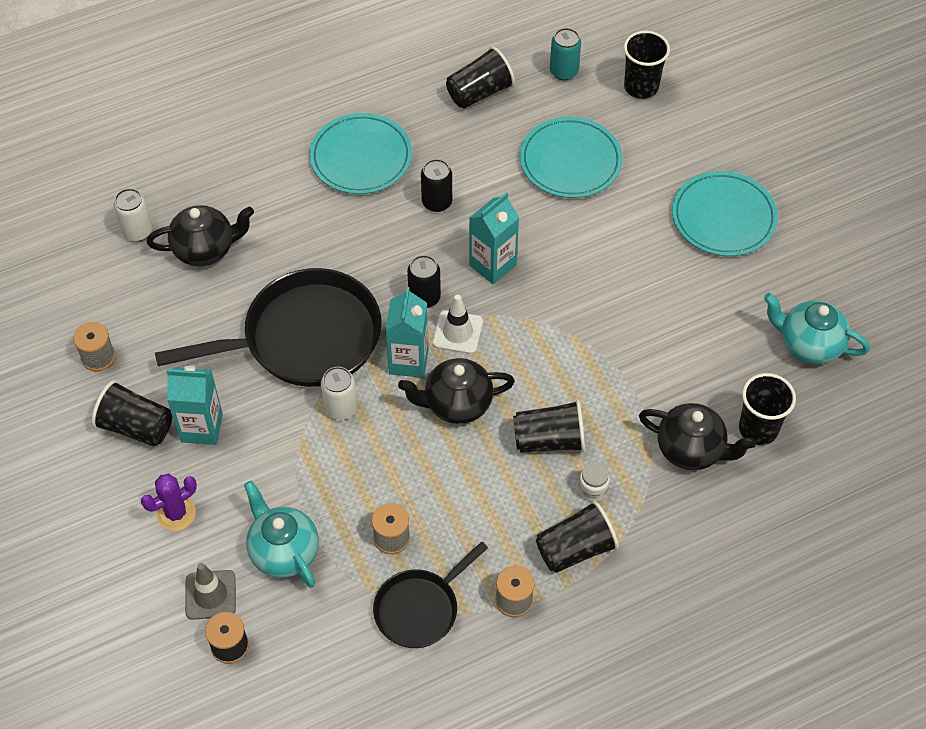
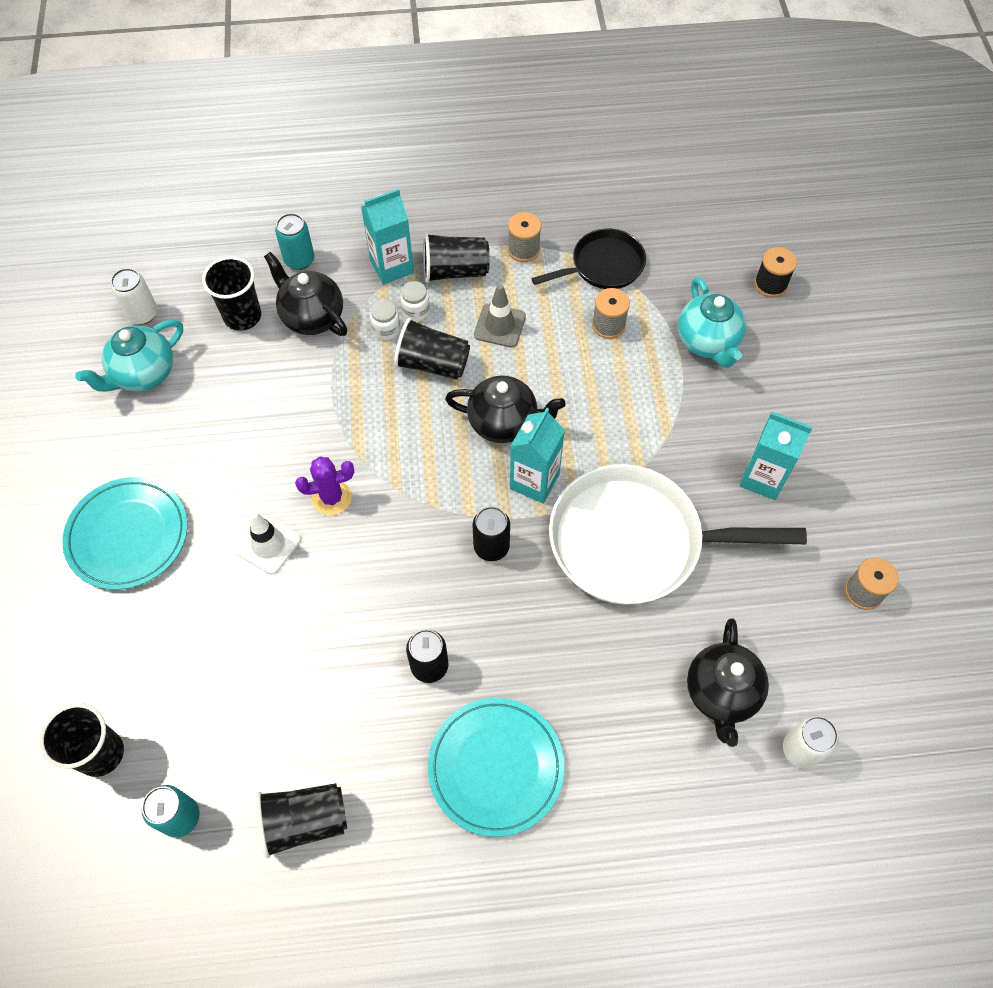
camera: 160 degrees left, 5 degrees up
black cup [92,380,172,447] -> none
purple cactus [141,474,197,531] -> purple cactus moved to [295,457,354,515]
black teapot [147,205,254,266] -> black teapot turned 90 degrees counterclockwise [687,618,769,747]
black pan [155,268,381,387] -> white pan [549,464,807,605]
grey traffic cone [185,563,236,620] -> grey traffic cone moved to [474,284,526,347]
white can [321,367,358,420] -> white can moved to [111,268,157,324]
white traffic cone [433,295,483,354] -> white traffic cone moved to [236,511,301,574]
turquoise carton [469,192,519,284] -> turquoise carton moved to [361,189,414,284]
turquoise plate [520,117,623,198] -> none
turquoise teapot [764,293,870,364] -> turquoise teapot turned 90 degrees clockwise [75,320,183,391]
none -> turquoise can [275,213,314,270]
none -> white jar [370,300,400,340]

